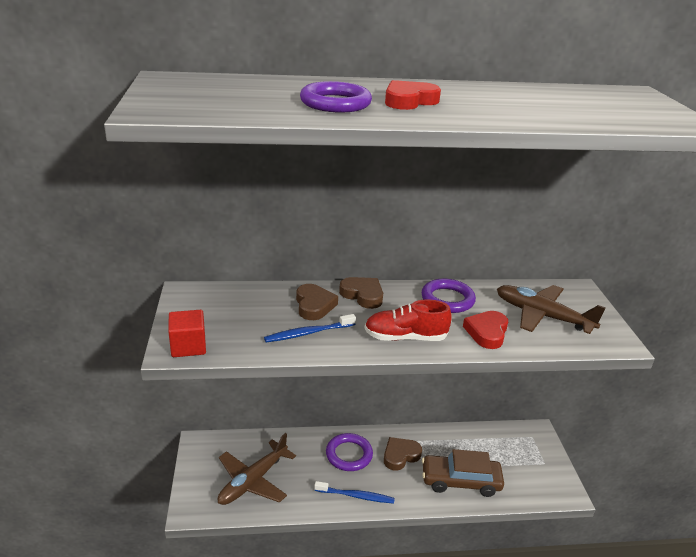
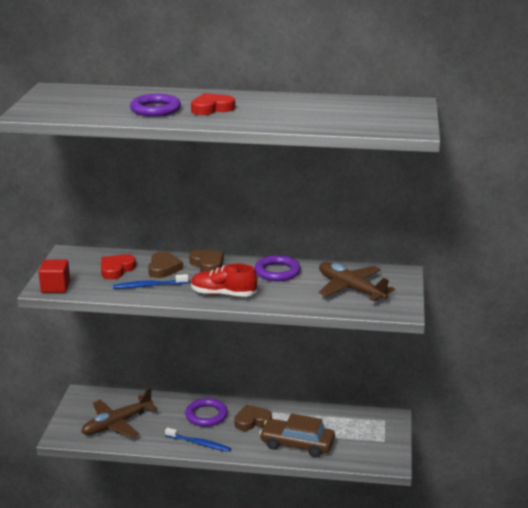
camera: 15 degrees right, 5 degrees down
red heart [463,311,508,349] -> red heart moved to [101,254,136,279]

